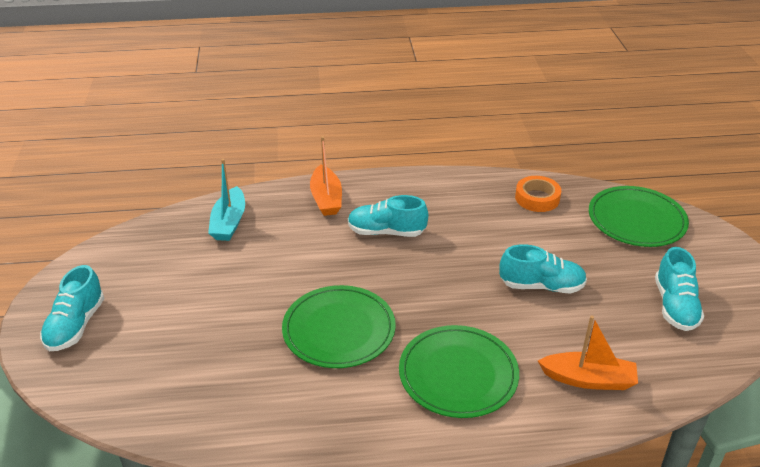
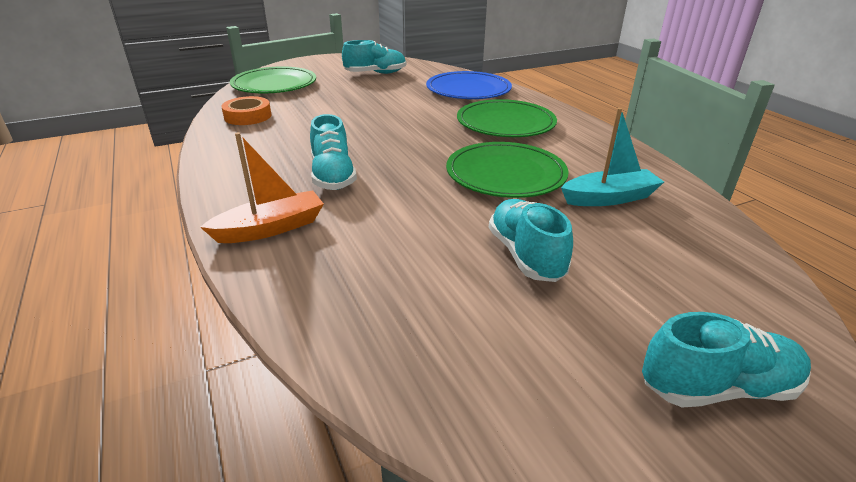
camera: 110 degrees left, 5 degrees down
turquoise boat [208,159,245,241] -> turquoise boat moved to [561,108,664,206]
turquoise shoe [499,244,587,293] -> turquoise shoe moved to [489,199,573,282]
orange boat [538,315,638,390] -> blue plate [426,71,512,99]

